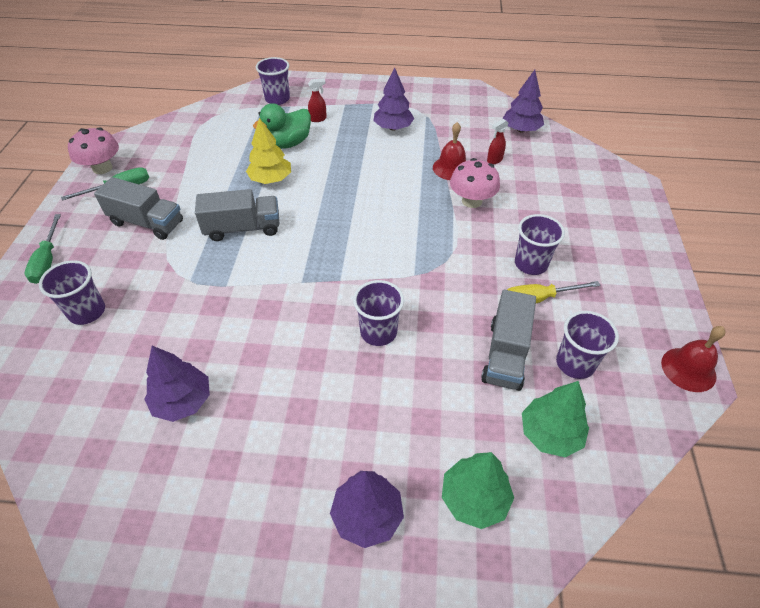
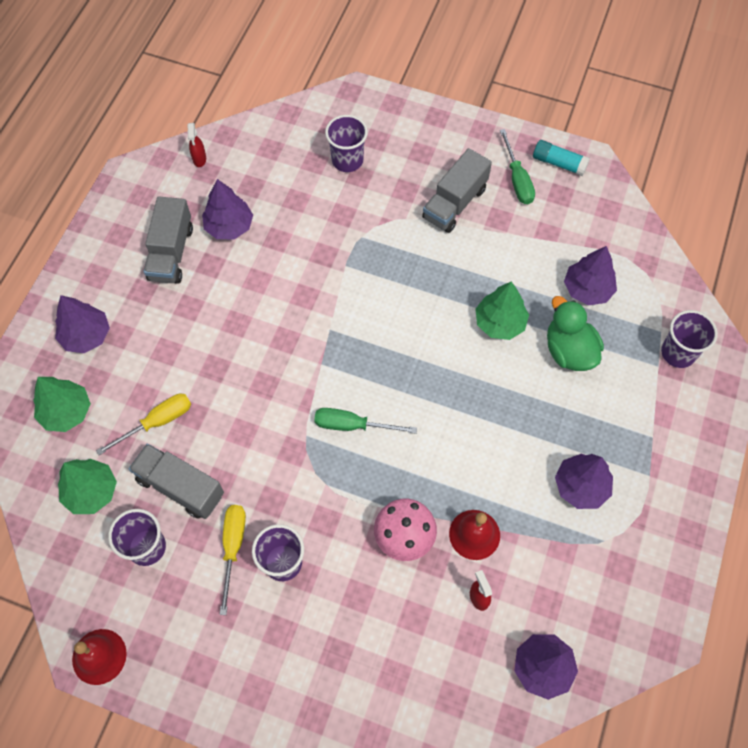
camera: 105 degrees right, 15 degrees up
green screwdriver [25,214,61,284] -> green screwdriver moved to [314,408,417,434]
pink mushroom [68,127,119,174] -> turquoise glue stick [533,140,590,176]
grey truck [195,189,279,241] -> grey truck moved to [143,196,193,284]
yellow tree [246,118,291,184] -> green tree [475,282,529,340]
red spray bottle [308,78,327,122] -> red spray bottle moved to [187,123,206,167]
purple cup [353,280,404,346] -> none
none -> yellow screwdriver [96,393,191,455]
none -> purple tree [564,246,617,305]

